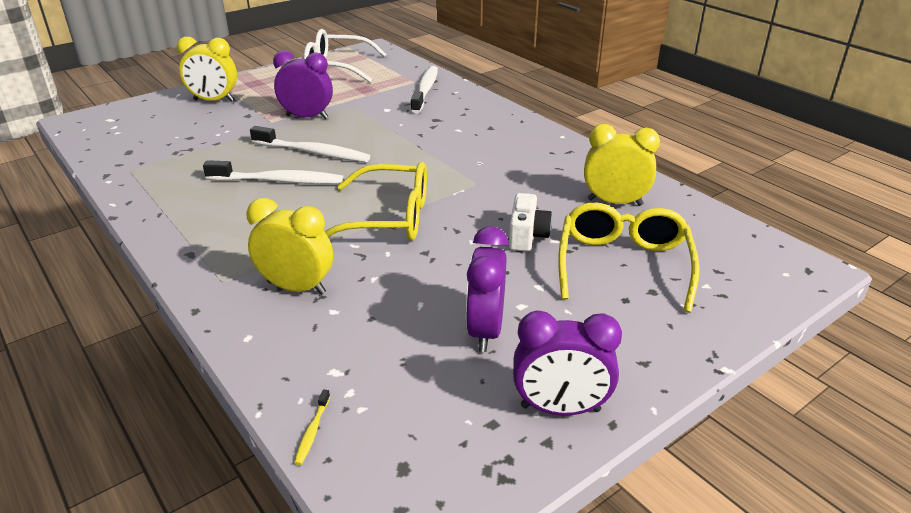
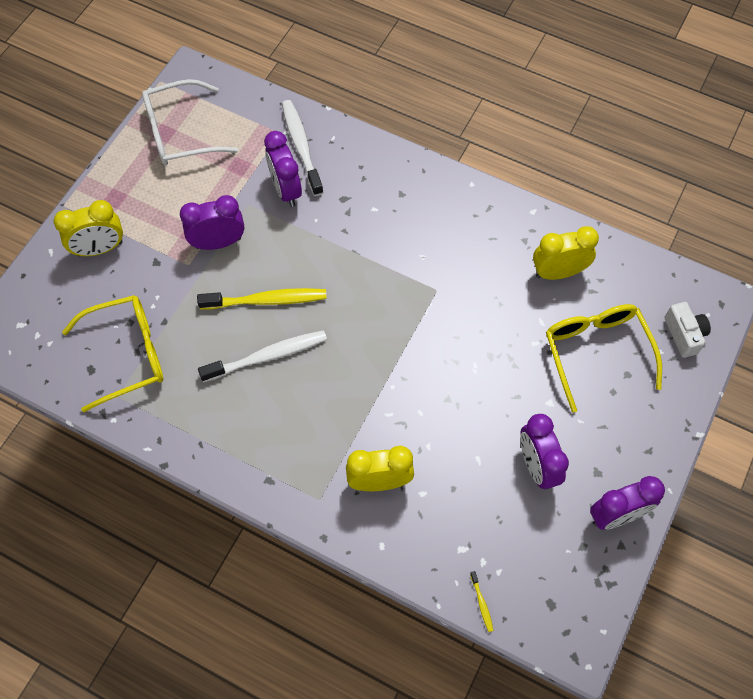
camera: 25 degrees left, 30 degrees up
white toothbrush [250,126,370,162] -> yellow toothbrush [197,288,327,309]
yellow glasses [325,162,427,241] -> yellow glasses moved to [62,295,163,412]
white camera [509,193,552,252] -> white camera moved to [664,302,711,358]
none -> purple clock [264,131,302,207]

